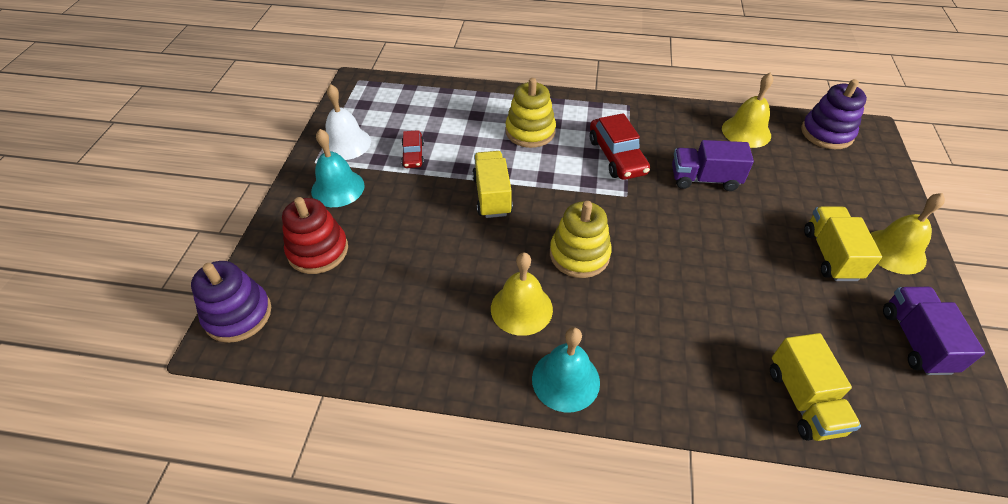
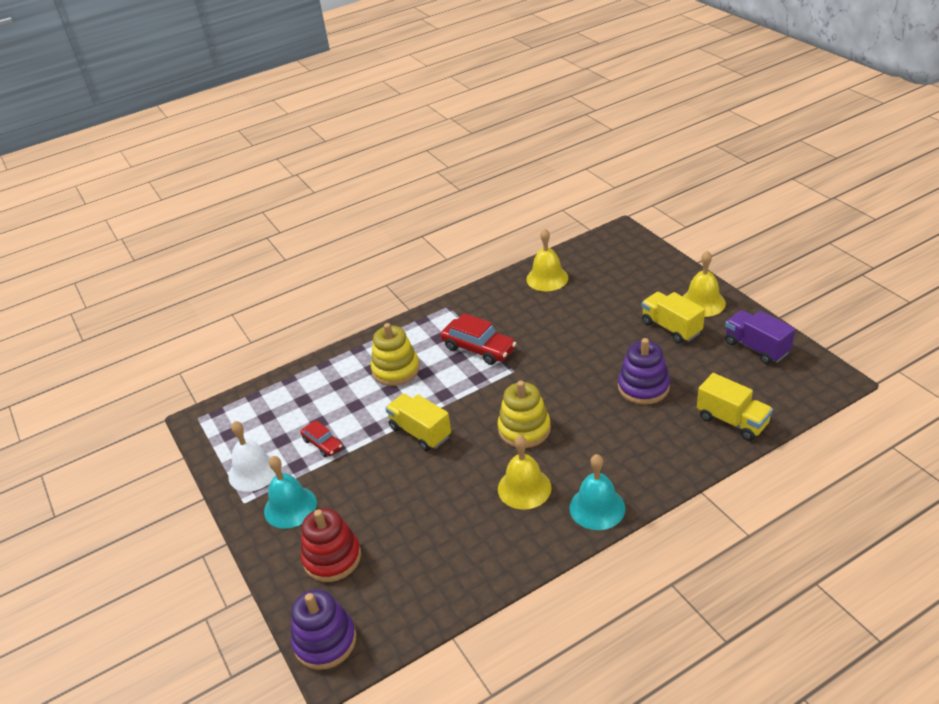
camera: 35 degrees left, 10 degrees down
purple truck [672,140,754,191] -> none
purple stacking toy [801,79,867,149] -> purple stacking toy moved to [618,338,670,405]

